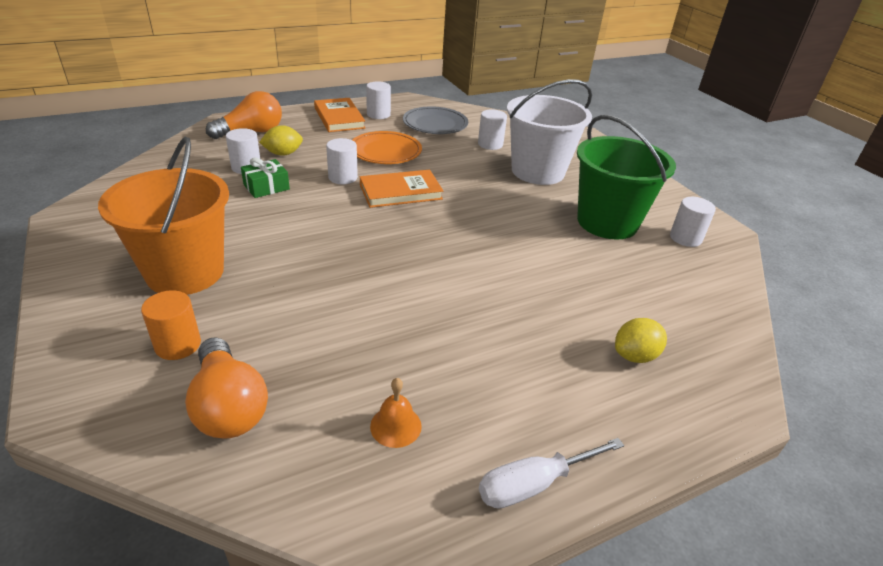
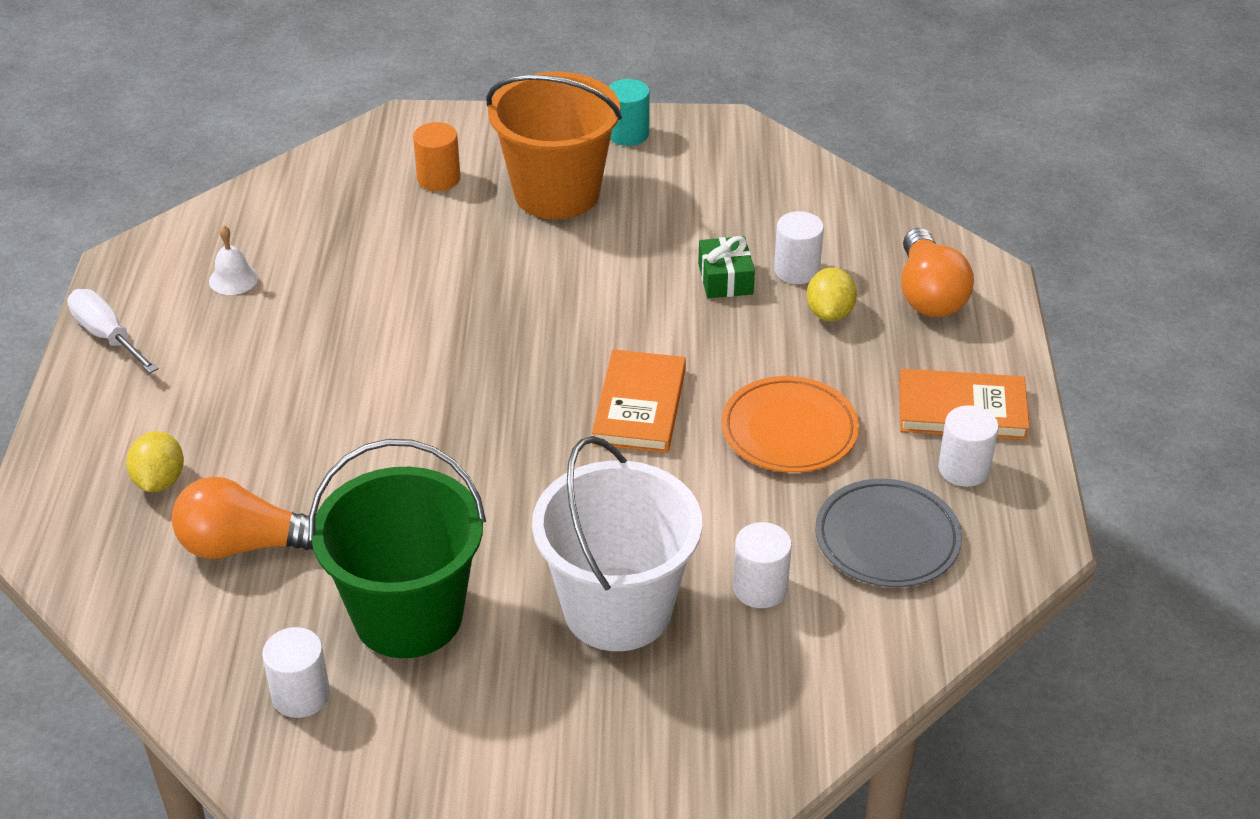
camera: 120 degrees right, 5 degrees up
orange light bulb [185,337,268,439] -> orange light bulb moved to [172,477,313,559]
white cylinder [326,138,358,184] -> none
orange bell [370,378,422,448] -> white bell [209,225,258,295]
white screwdriver [479,438,624,509] -> white screwdriver turned 45 degrees counterclockwise [67,289,159,373]
none -> turquoise cylinder [609,79,650,146]

